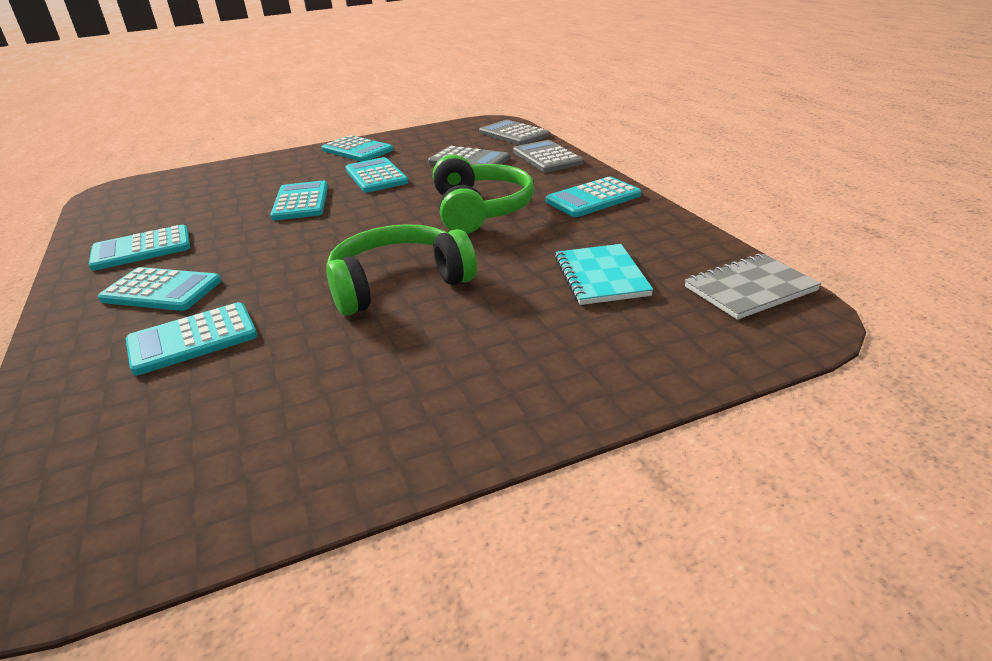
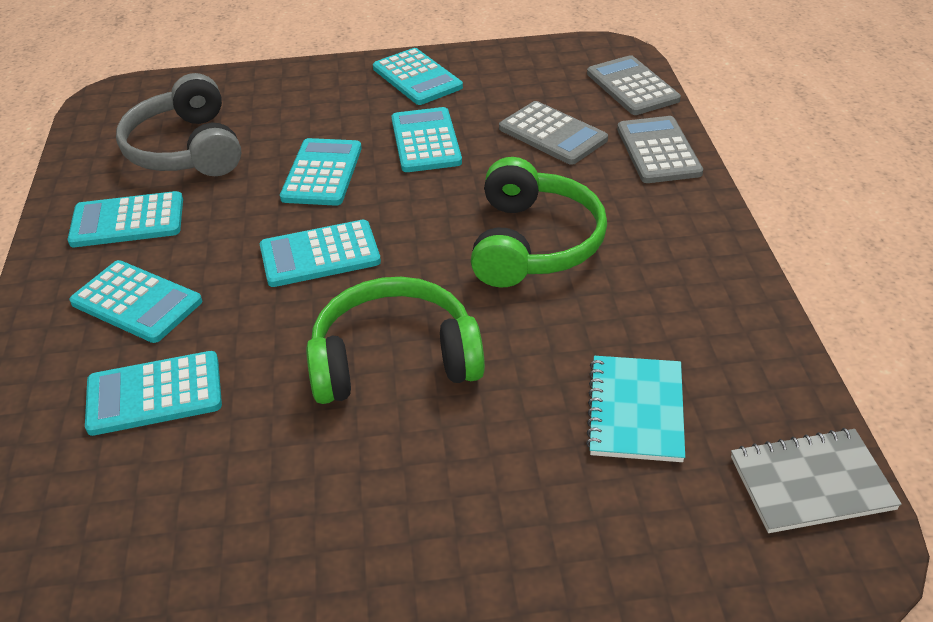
camera: 15 degrees right, 10 degrees up
turquoise calculator [546,177,642,217] -> turquoise calculator moved to [260,220,381,287]
none -> grey headphones [116,73,241,176]

